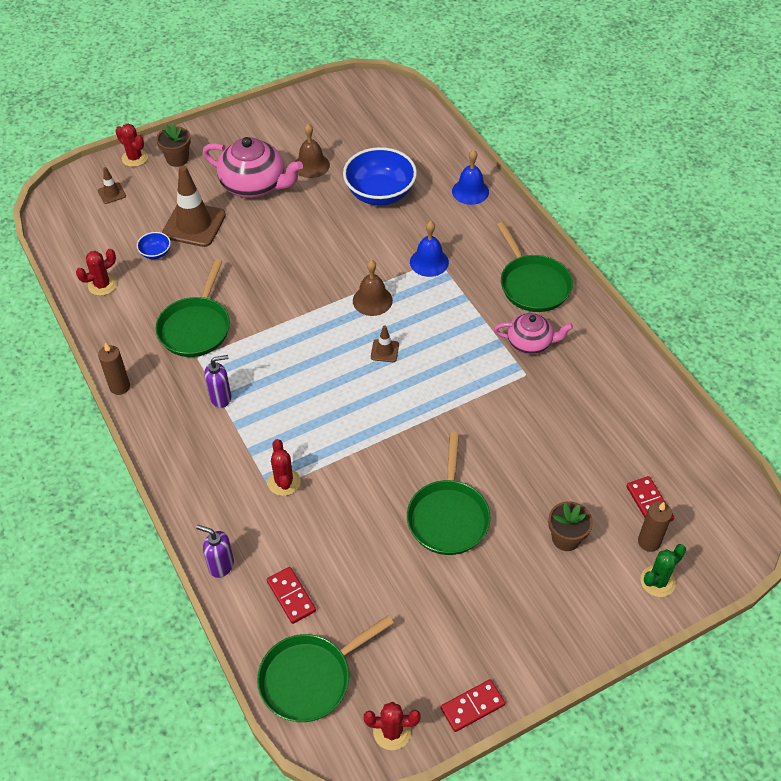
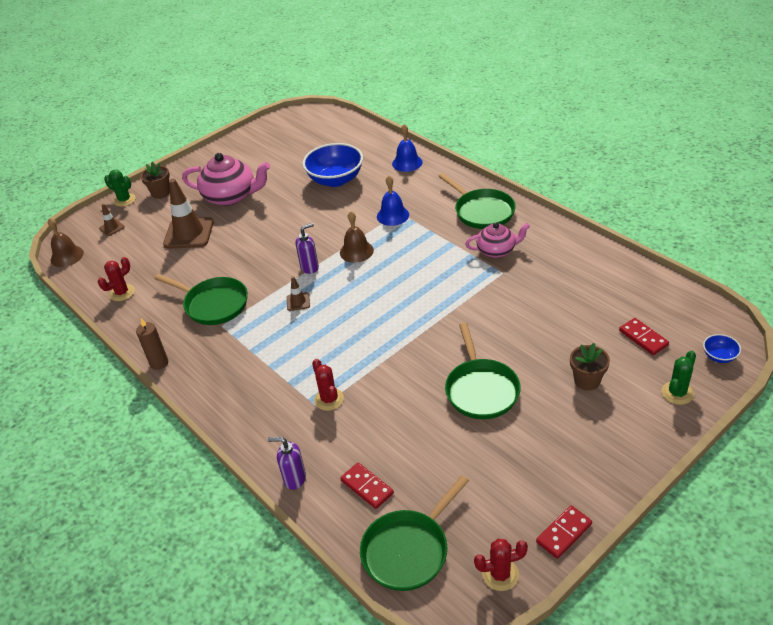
camera: 10 degrees left, 10 degrees down
red cactus [115,124,148,167] -> green cactus [104,170,136,207]
blue bowl [137,232,171,259] -> blue bowl moved to [703,334,741,363]
green pan [155,259,230,357] -> green pan turned 60 degrees counterclockwise [154,274,248,325]
purple soap dispenser [204,355,231,408] -> purple soap dispenser moved to [296,223,319,274]
brown bell [295,124,330,178] -> brown bell moved to [48,218,84,267]
brown traffic cone [371,325,399,362] -> brown traffic cone moved to [287,276,310,311]
brown candle [638,502,672,552] -> none

